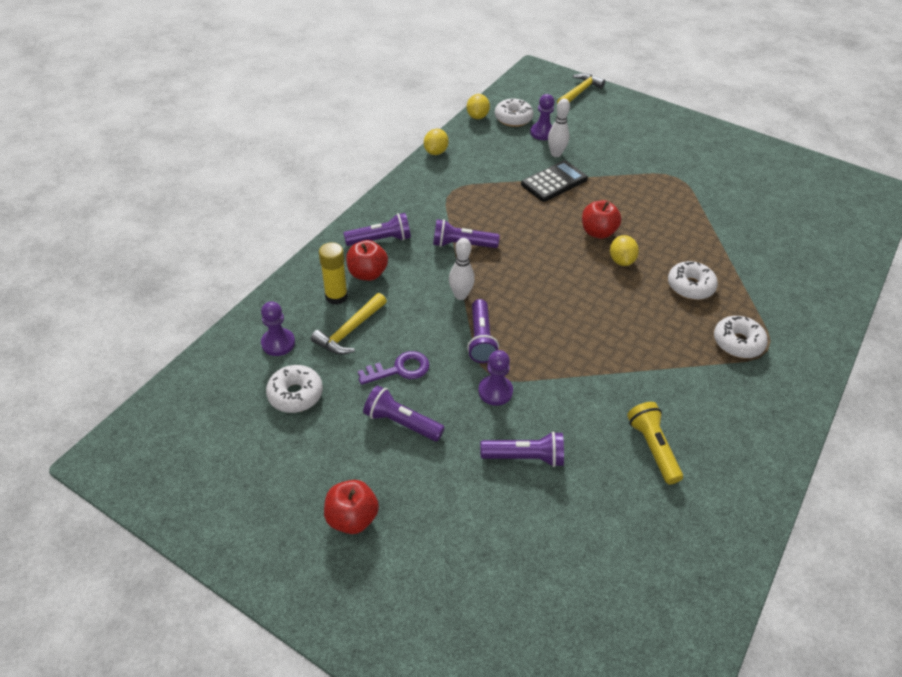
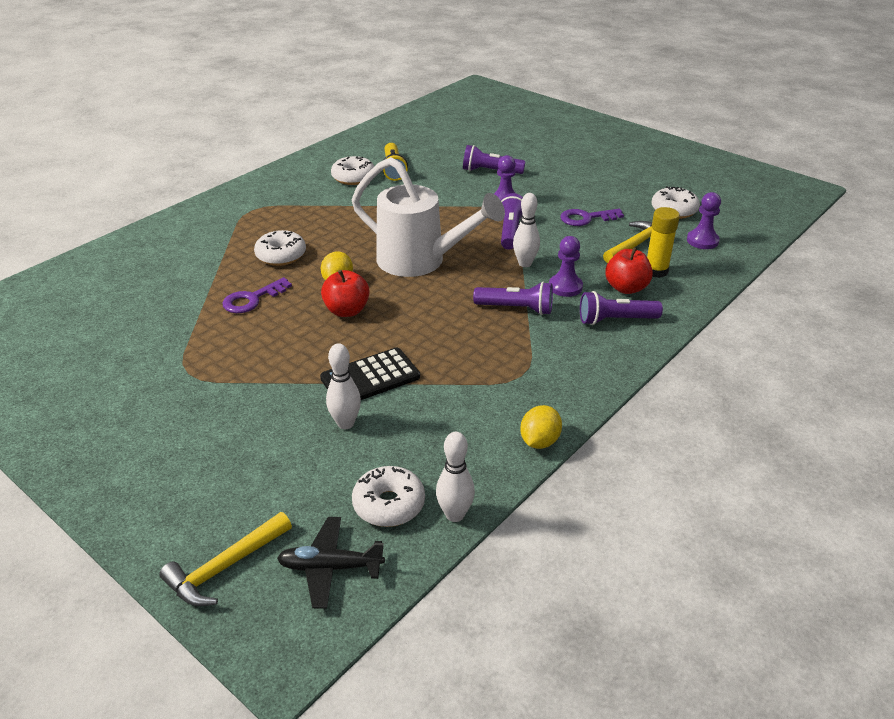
camera: 170 degrees left, 10 degrees down
red apple [324,480,379,534] -> none
purple flashlight [363,385,445,441] -> none
yellow lemon [467,94,490,119] -> white bowling pin [436,432,475,522]
purple pawn [530,94,554,140] -> purple pawn moved to [549,236,583,297]
white donut [714,316,768,358] -> white donut moved to [331,156,374,185]
none -> purple key [222,277,292,313]
none -> black plane [277,517,385,609]
none -> white watering can [352,157,505,277]

